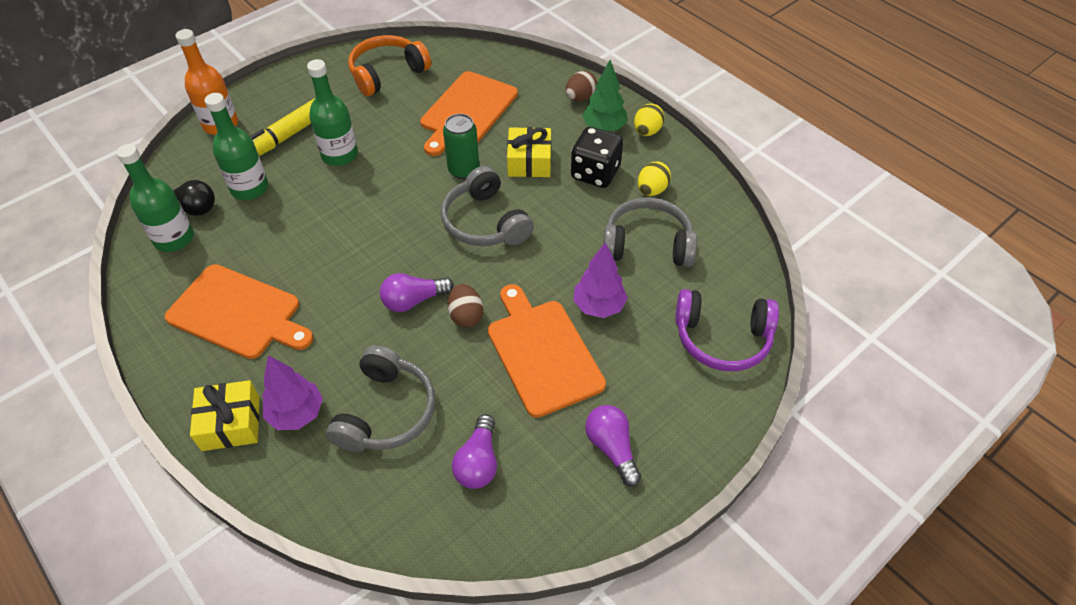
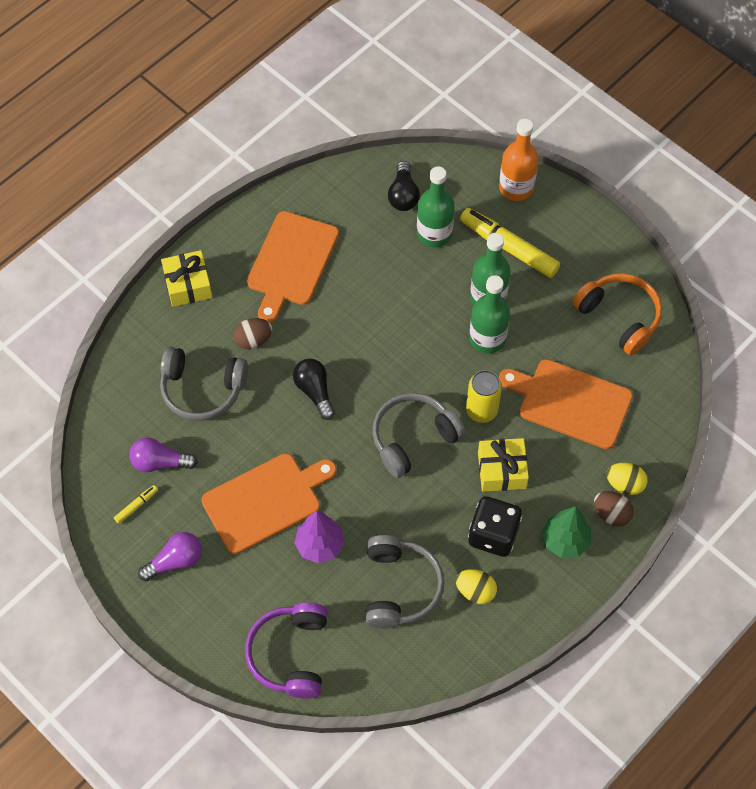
camera: 85 degrees right, 10 degrees up
green bottle [116,144,194,252] -> green bottle moved to [469,275,510,354]
purple tree [262,355,323,430] -> none
purple light bulb [380,273,454,312] -> black light bulb [293,358,335,420]
green can [443,114,479,179] -> yellow can [466,370,502,423]
brown egg [448,284,483,327] -> brown egg moved to [233,318,272,349]
yellow egg [634,103,665,136] -> yellow egg moved to [606,463,648,495]
none -> yellow marker [114,485,158,524]

